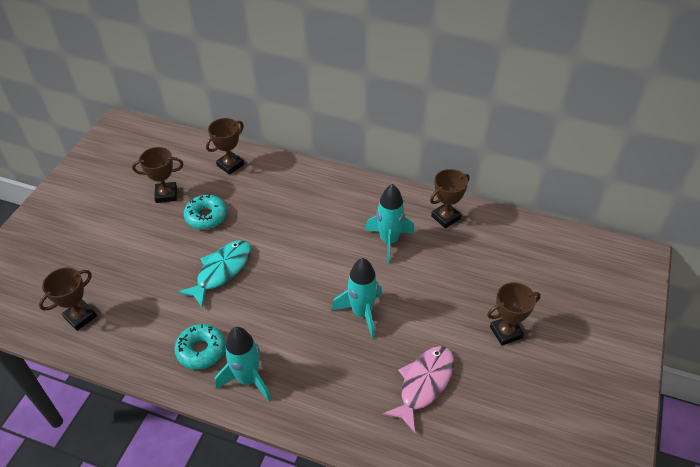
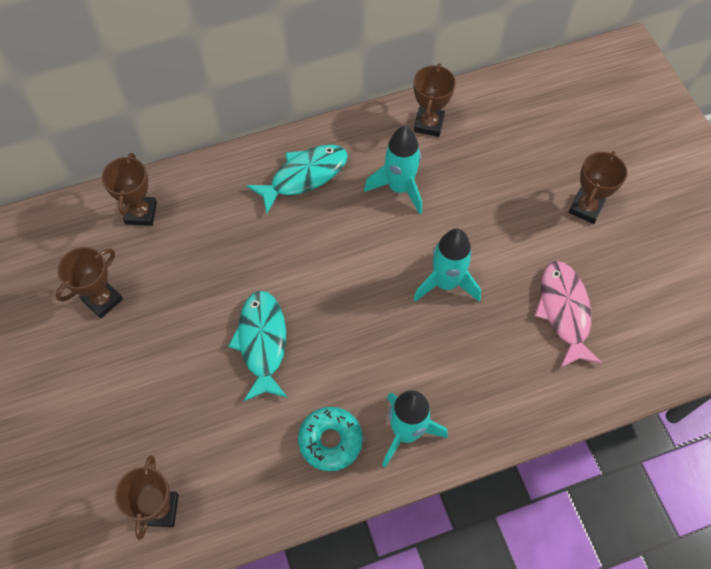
camera: 40 degrees left, 15 degrees up
turquoise donut [184,194,227,230] -> none
none -> turquoise fish [247,145,348,213]

